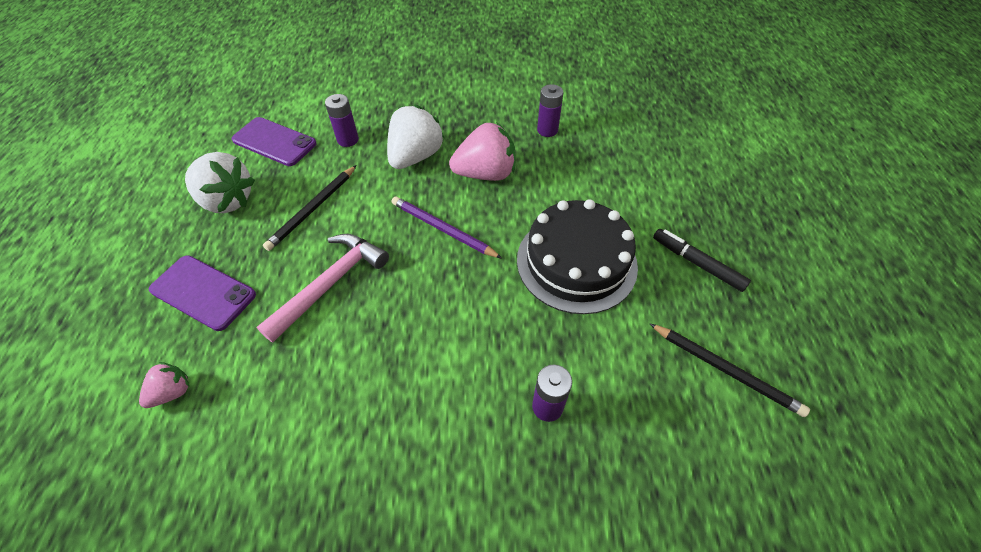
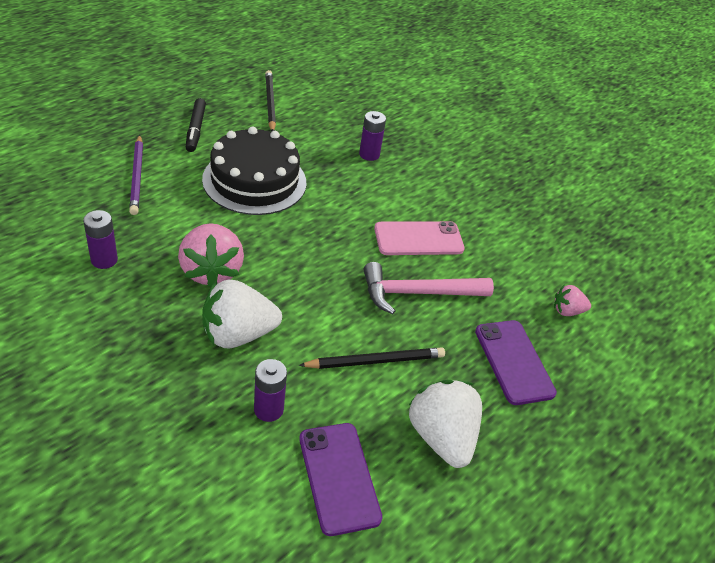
camera: 140 degrees left, 10 degrees down
purple pencil [392,197,502,258] -> purple pencil moved to [129,135,143,215]
pink strawberry [449,122,516,181] -> pink strawberry turned 135 degrees counterclockwise [178,223,244,288]
none -> pink phone [374,221,465,255]

